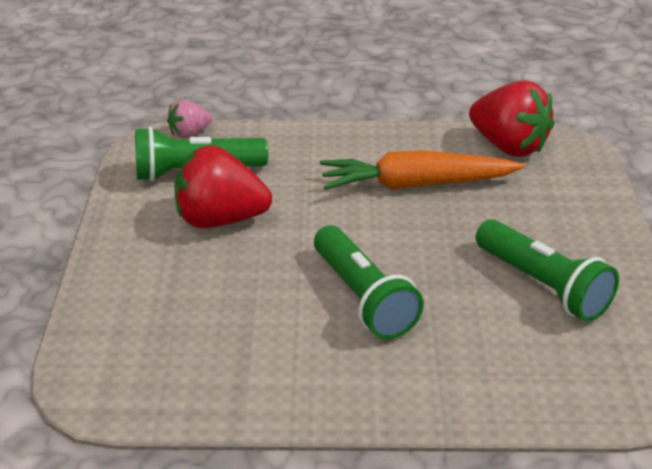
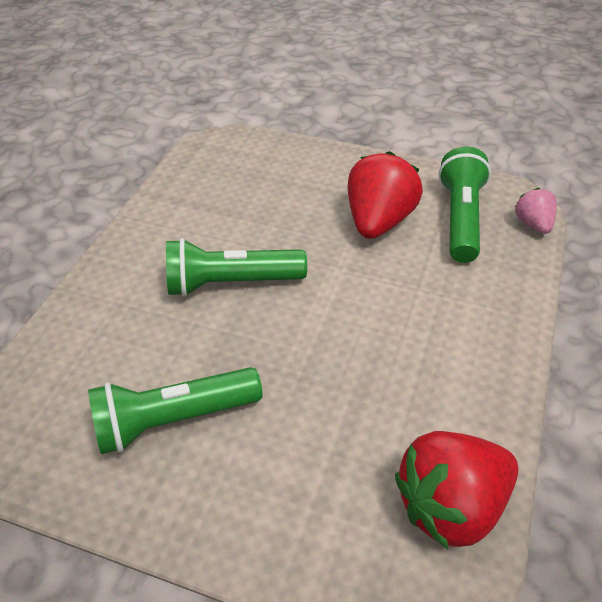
camera: 110 degrees right, 10 degrees up
orange carrot [320,150,525,190] -> none

